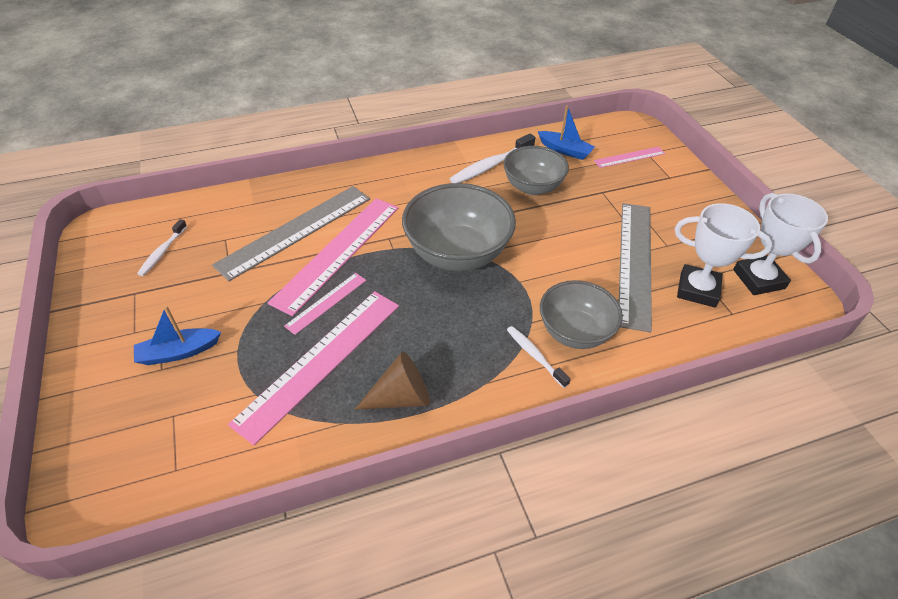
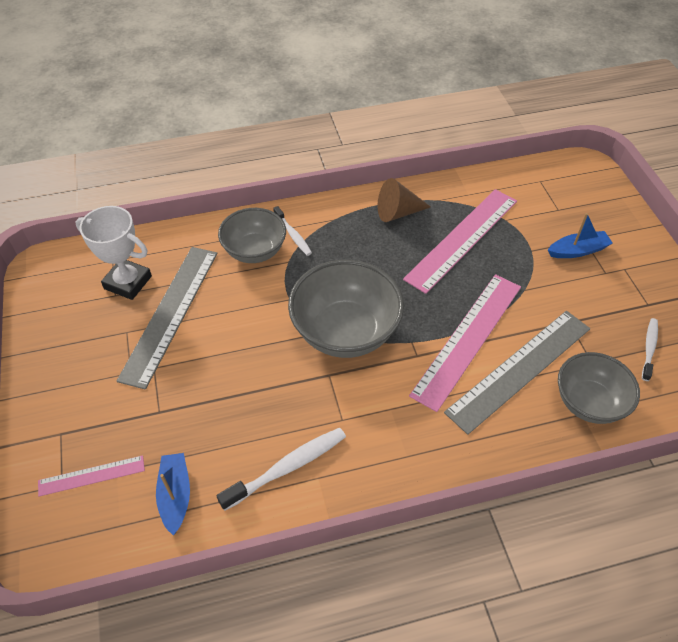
camera: 175 degrees left, 5 degrees up
pink ruler [284,273,366,335] -> none
grey bowl [503,146,569,195] -> grey bowl moved to [558,352,640,424]
blue boat [538,105,595,160] -> blue boat turned 45 degrees clockwise [156,453,190,535]
white trophy [733,193,828,295] -> none

